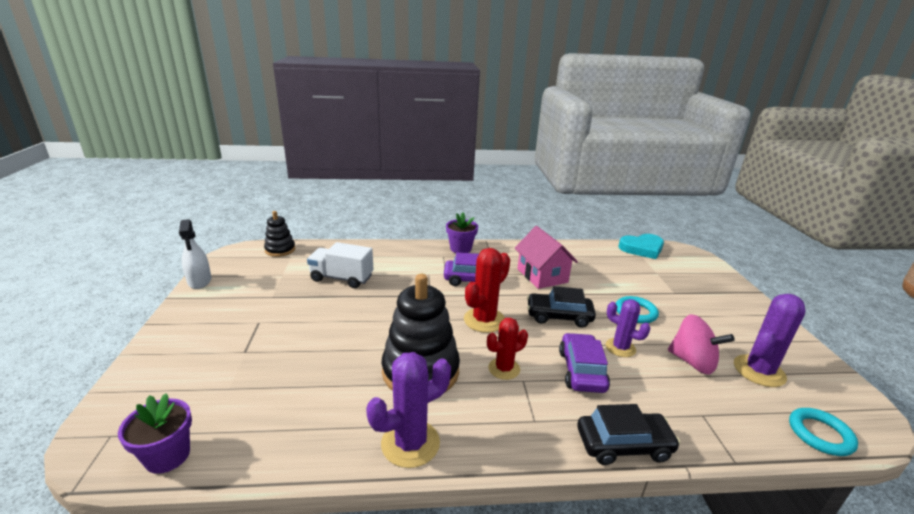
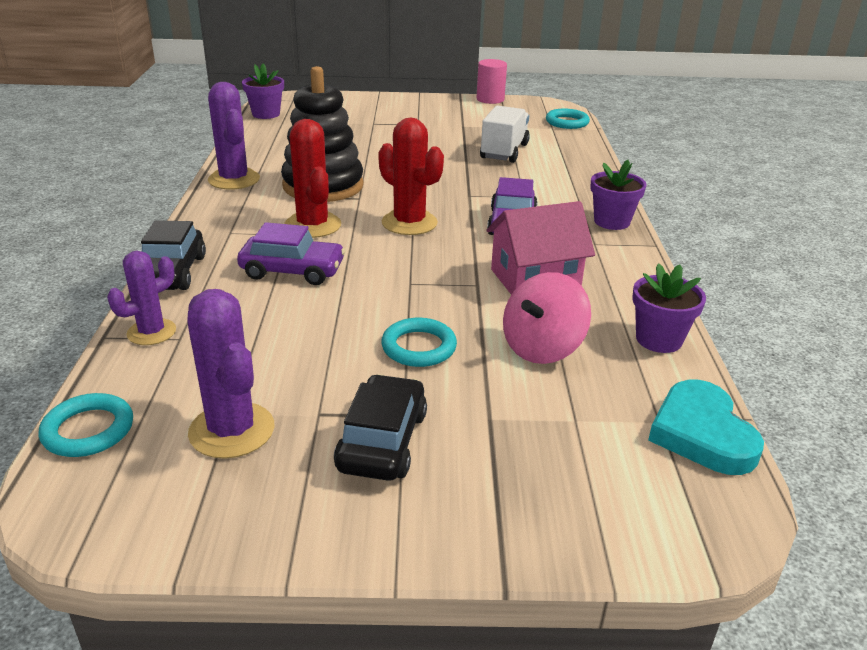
camera: 95 degrees right, 5 degrees up
white spray bottle [179,219,211,289] -> pink cylinder [477,59,507,104]
black stacking toy [264,211,295,257] -> turquoise ring [546,109,590,129]
red cactus [487,318,528,380] -> red cactus [284,119,341,238], size x1.51
black car [527,286,596,328] -> black car moved to [334,374,427,481]
purple cactus [606,299,651,357] -> purple cactus moved to [107,251,176,345]
pink spinning top [668,314,735,374] -> pink spinning top moved to [503,272,591,364]
none -> purple flower pot [632,263,706,353]

